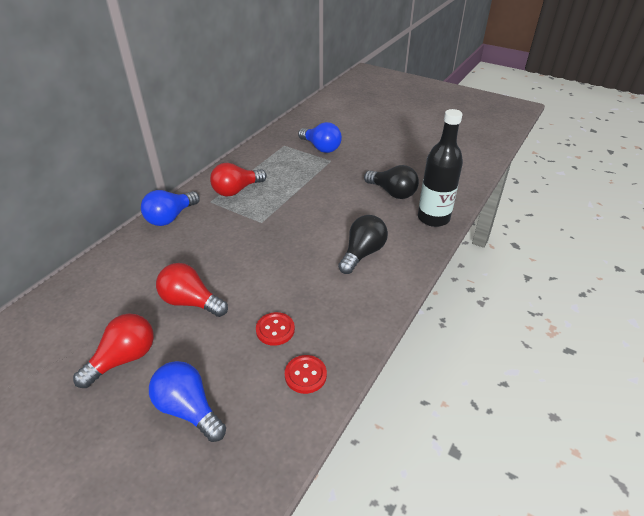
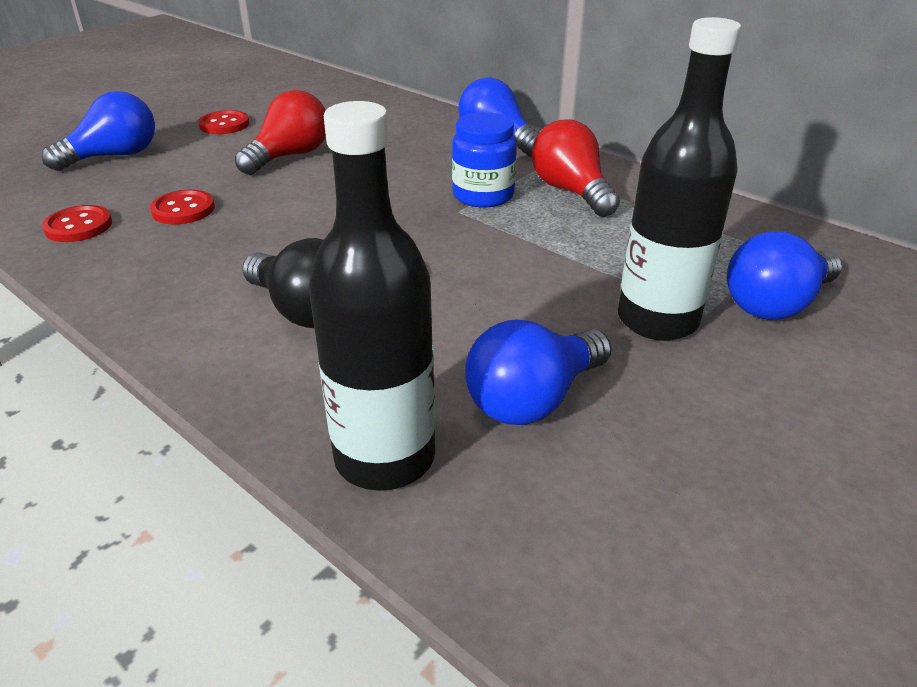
camera: 100 degrees right, 5 degrees down
red light bulb [73,313,154,388] -> red button [198,110,249,134]
black light bulb [364,165,419,199] -> blue light bulb [465,319,612,425]
none -> blue jar [452,112,517,208]
none -> black bottle [618,17,741,341]

